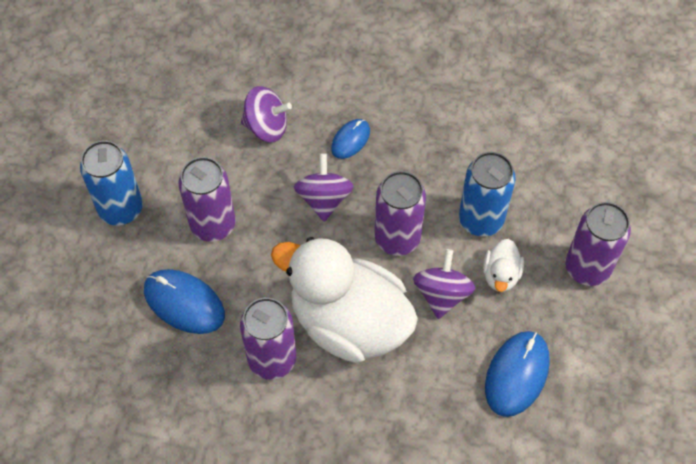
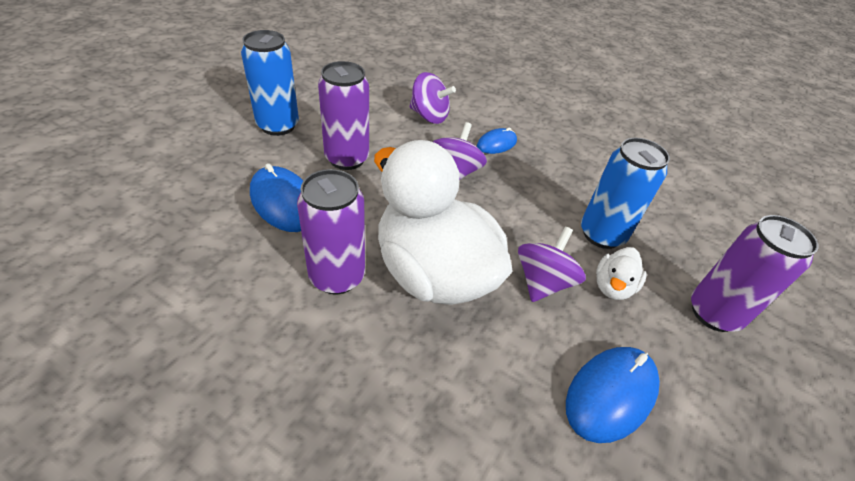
camera: 15 degrees right, 15 degrees down
purple can [374,171,426,256] -> none

